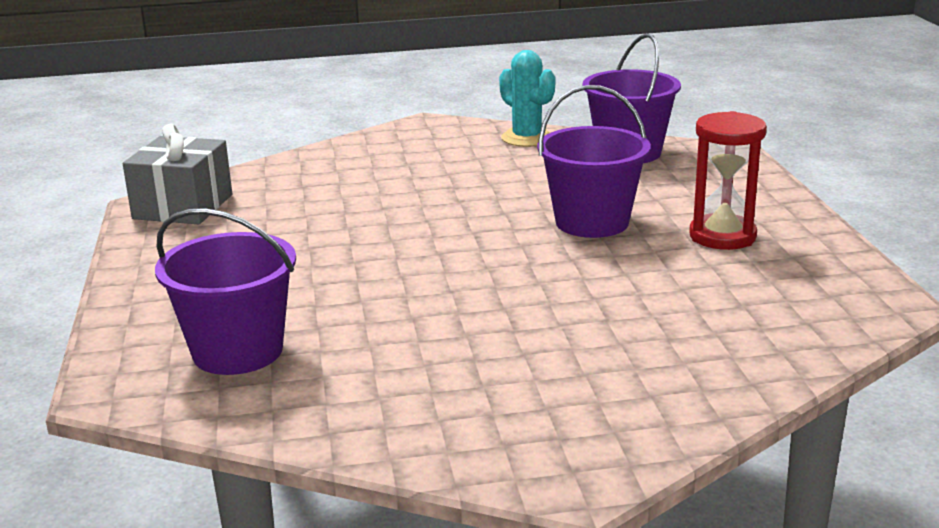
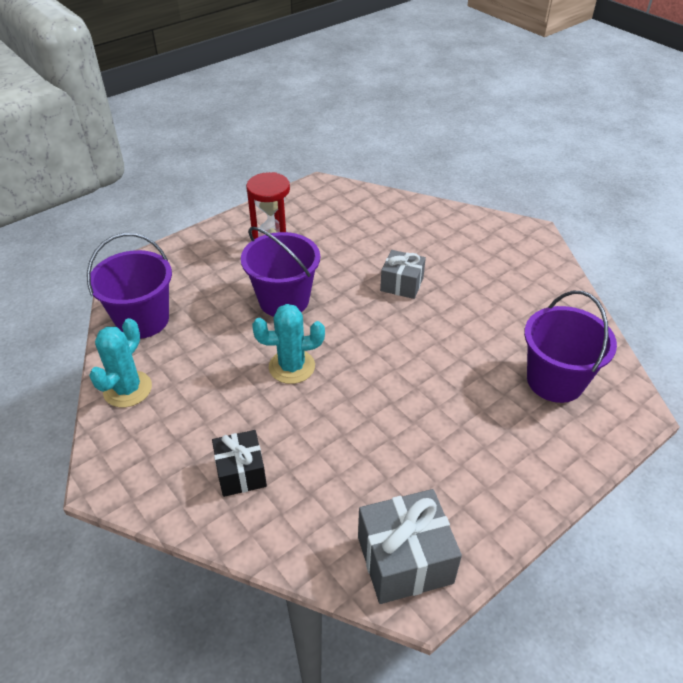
camera: 120 degrees left, 20 degrees up
none -> black gift [212,430,267,497]
none -> turquoise cactus [252,304,325,384]
none -> grey gift [380,250,426,299]

